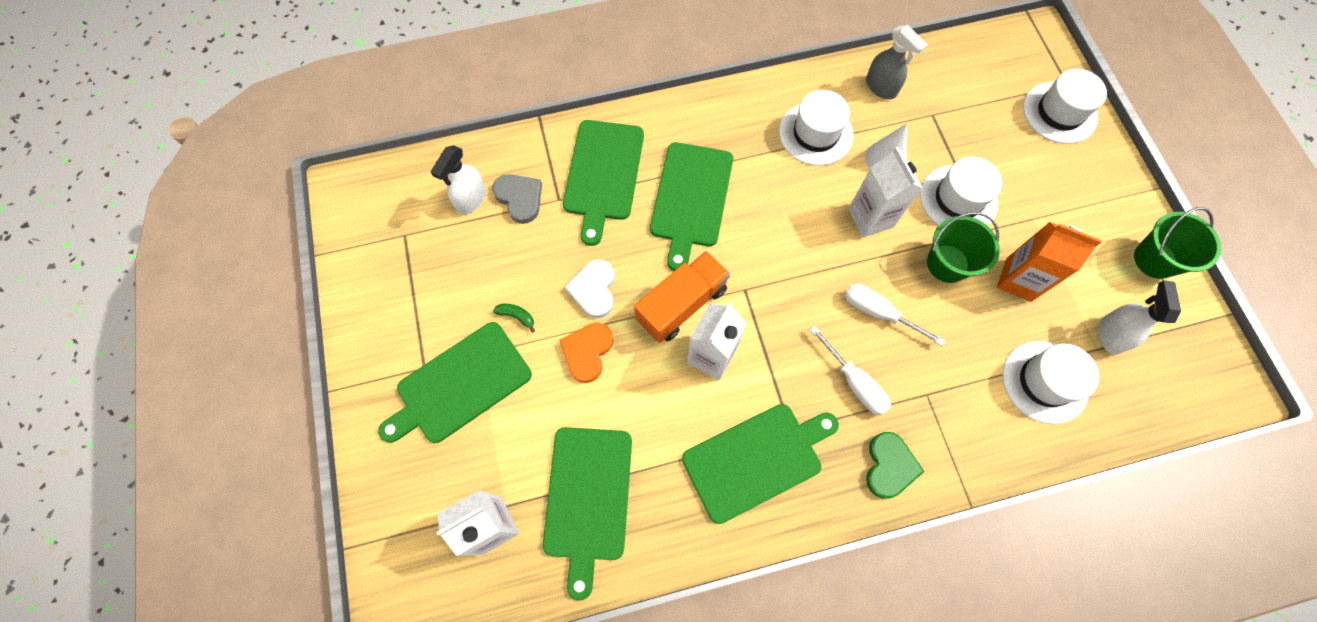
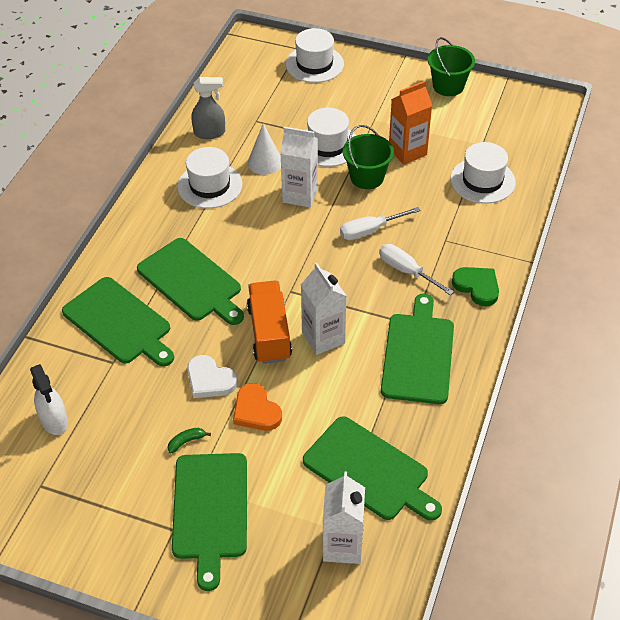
camera: 55 degrees left, 20 degrees down
grey heart [492,174,542,224] -> none
white screwdriver [810,326,891,416] -> white screwdriver turned 135 degrees counterclockwise [379,244,454,295]
white spray bottle [1099,280,1181,354] -> none

